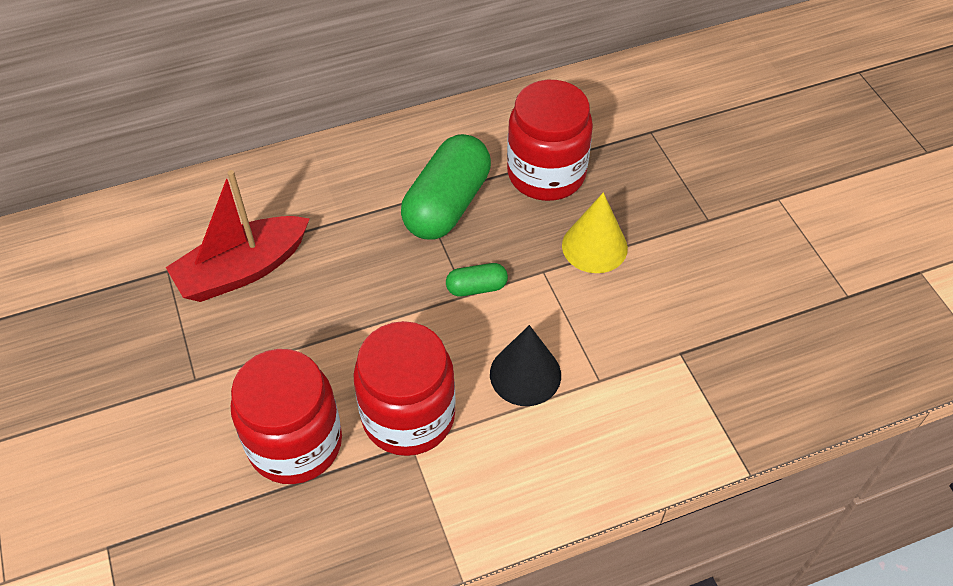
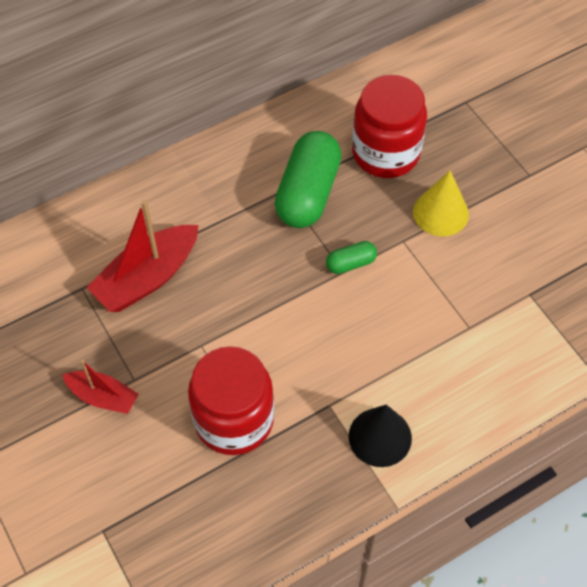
camera: 10 degrees left, 5 degrees up
red jar [353,321,456,456] -> none
black cone [490,325,561,406] -> black cone moved to [349,405,412,467]
none -> red boat [62,360,139,414]

